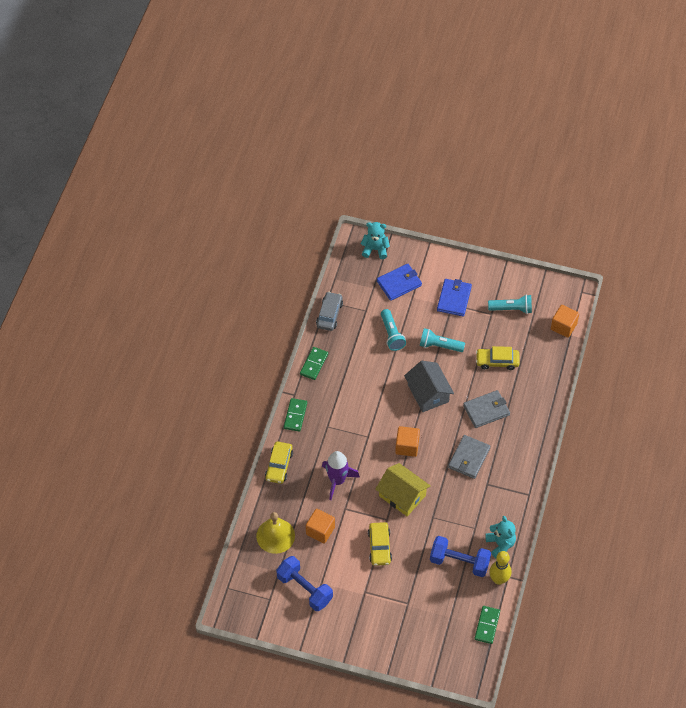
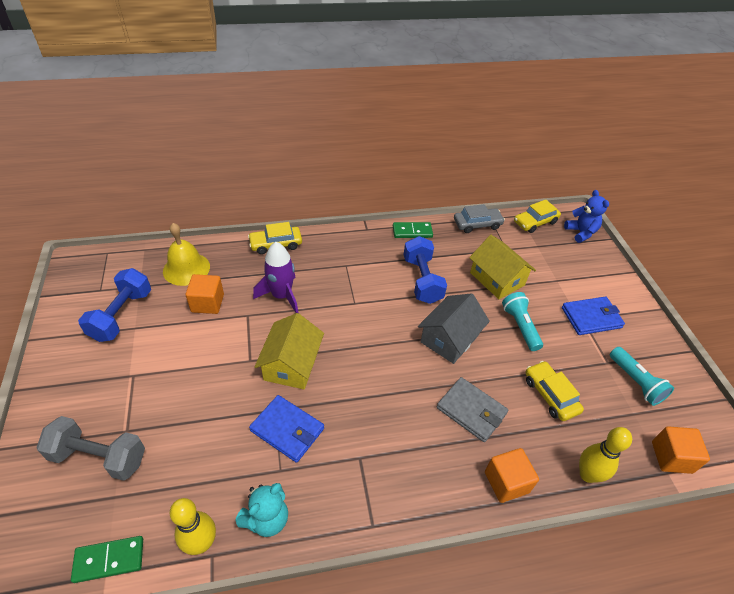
camera: 60 degrees right, 10 degrees down
green domino [284,398,307,432] -> none
turquoise teddy bear [361,222,390,259] -> blue teddy bear [564,190,609,243]
yellow car [368,522,392,566] -> yellow car moved to [514,200,561,233]
blue wallet [377,264,422,301] -> blue wallet moved to [249,395,324,463]
turquoise flashlight [381,309,406,351] -> yellow house [469,235,536,299]
orange cube [395,426,420,457] -> orange cube moved to [485,448,539,503]
blue dumbbell [430,536,491,577] -> blue dumbbell moved to [403,236,447,304]
grey wallet [448,435,490,479] -> none
none -> grey dumbbell [36,416,145,481]
none -> yellow bowling pin [579,427,632,483]

